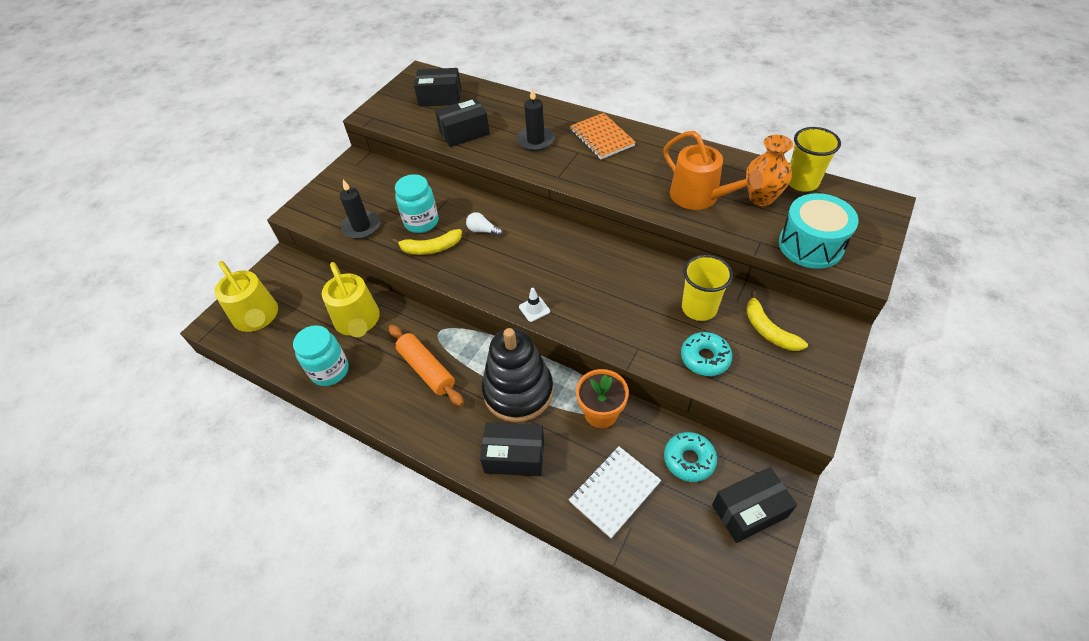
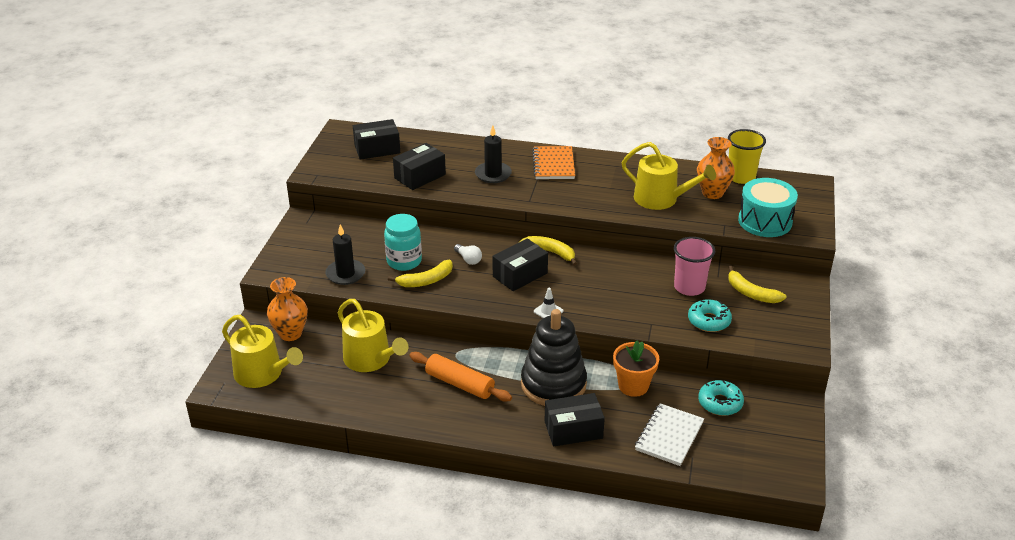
camera: 20 degrees left, 15 degrees down
turquoise jar [293,325,349,386] -> none
white light bulb [466,212,503,236] -> white light bulb turned 135 degrees counterclockwise [454,244,482,265]
orange notebook [570,113,636,159] -> orange notebook turned 45 degrees clockwise [532,146,575,179]
orange watering can [663,131,763,210] -> yellow watering can [622,142,716,210]
yellow cup [682,255,733,321] -> pink cup [674,237,715,296]
black box [712,467,797,543] -> black box moved to [492,238,548,291]
none -> orange vase [267,277,308,341]
none -> yellow banana [518,236,577,266]

